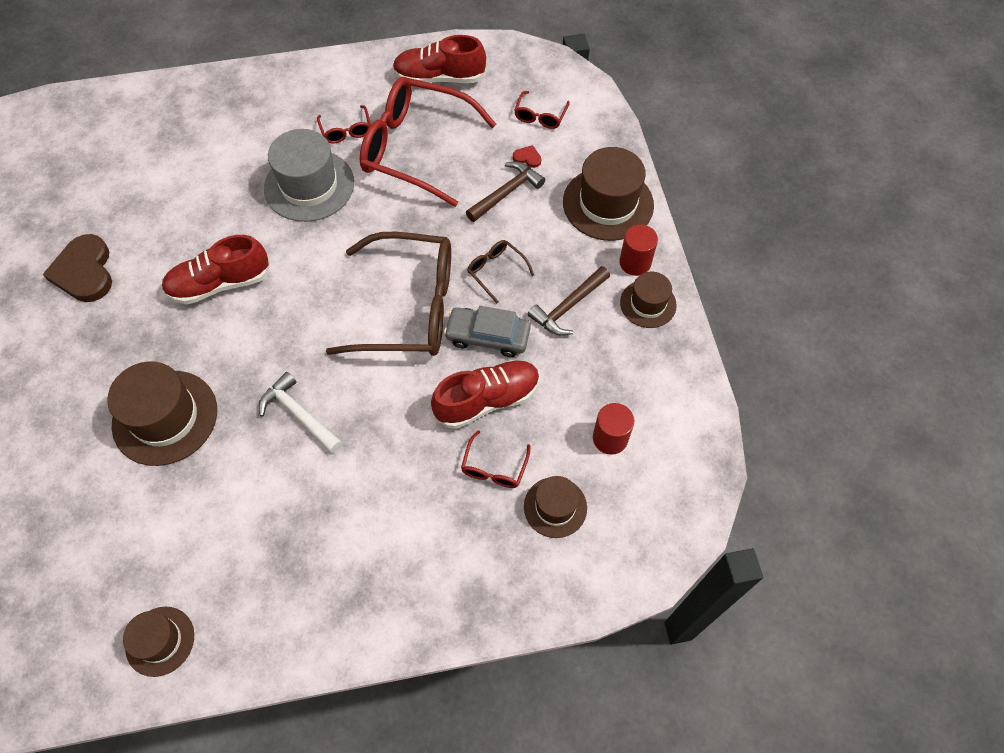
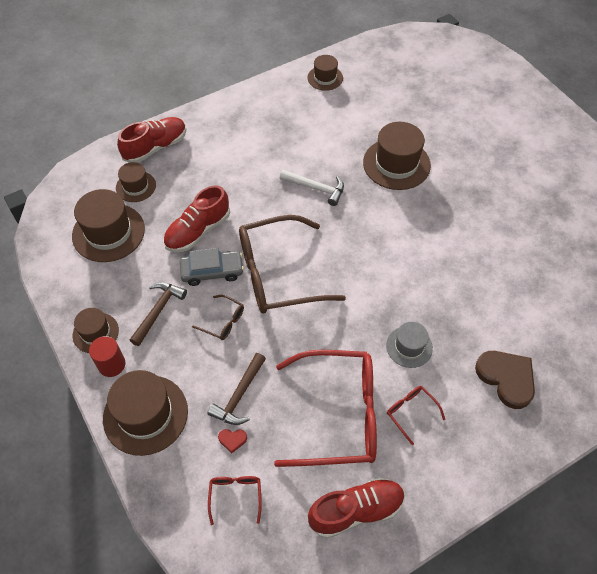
camera: 160 degrees right, 5 degrees down
brown heart [43,234,112,302] -> brown heart moved to [475,351,535,409]
red shoe [162,235,270,305] -> red shoe moved to [117,117,187,163]
grey hat [264,129,354,222] -> grey hat [386,322,433,368], size x0.58
red glasses [461,430,530,488] -> none
red cylinder [593,403,634,455] -> brown hat [72,189,145,262]

